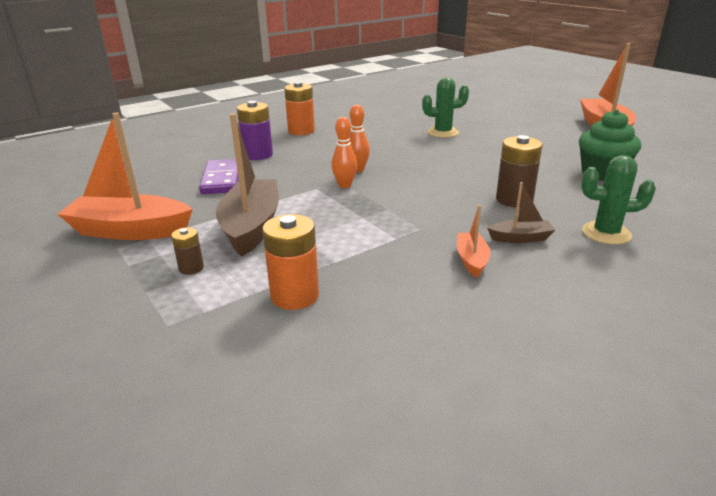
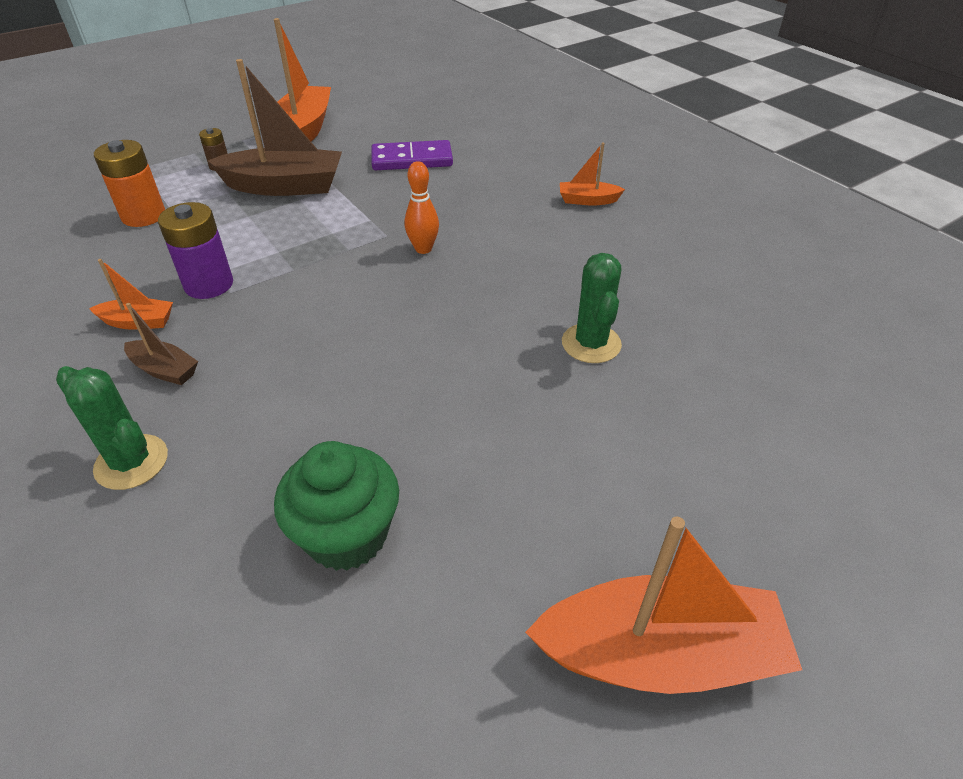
camera: 90 degrees right, 15 degrees up
purple battery [237,101,273,160] -> purple battery moved to [158,202,233,299]
orange battery [284,82,315,135] -> orange boat [560,142,625,206]
orange bowling pin [331,117,357,188] -> none
brown boat [487,182,555,243] -> brown boat turned 60 degrees counterclockwise [124,303,198,385]
brown battery [496,135,542,208] -> none
green cactus [581,155,656,245] -> green cactus turned 60 degrees counterclockwise [56,366,168,490]

